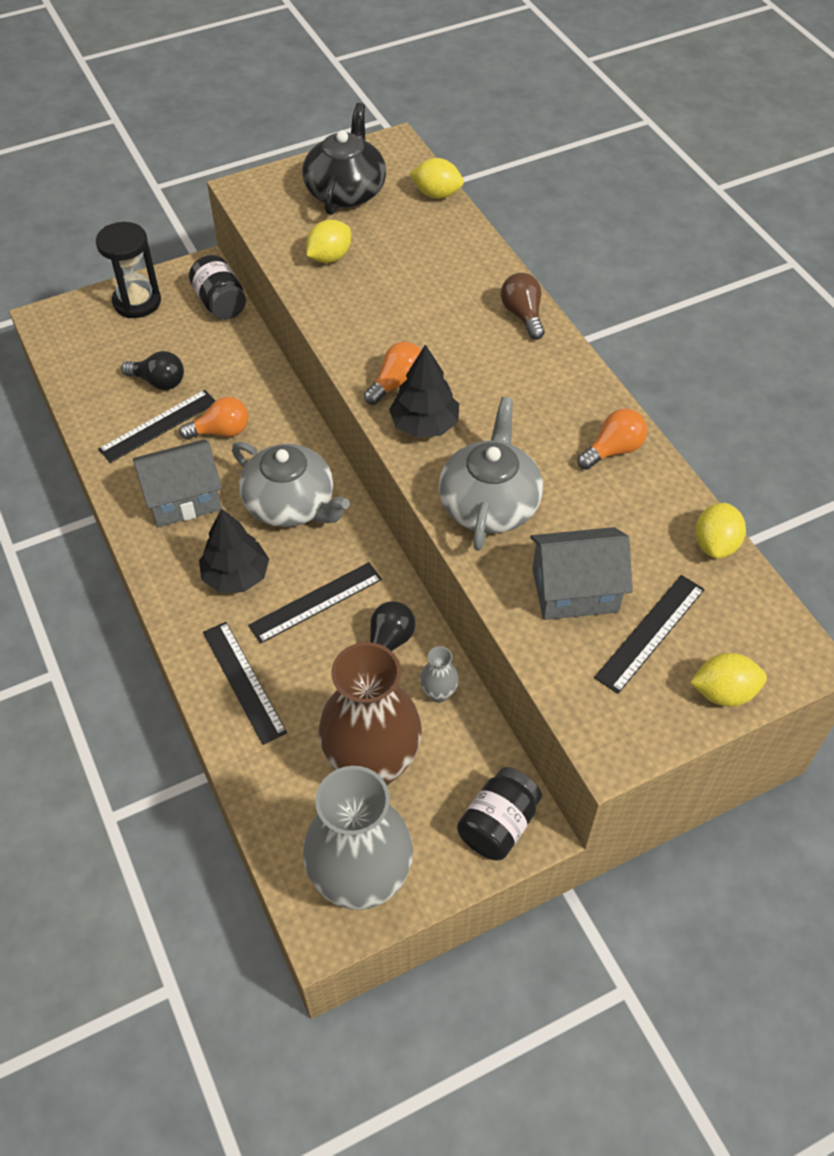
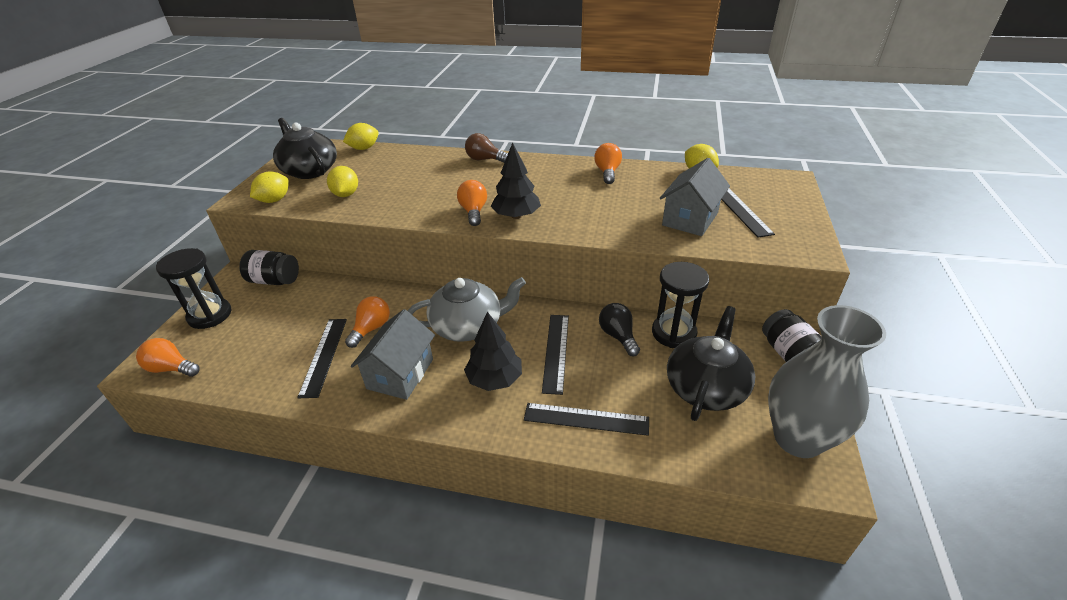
camera: 50 degrees left, 15 degrees down
black light bulb [121,351,184,390] -> none
brown vase [319,642,422,785] -> black teapot [667,306,755,421]
grey vase [420,646,459,703] -> black hourglass [652,262,709,348]
grey teapot [438,397,543,551] -> none
yellow lemon [690,653,767,707] -> yellow lemon moved to [250,172,289,203]
none -> orange light bulb [136,338,199,377]

